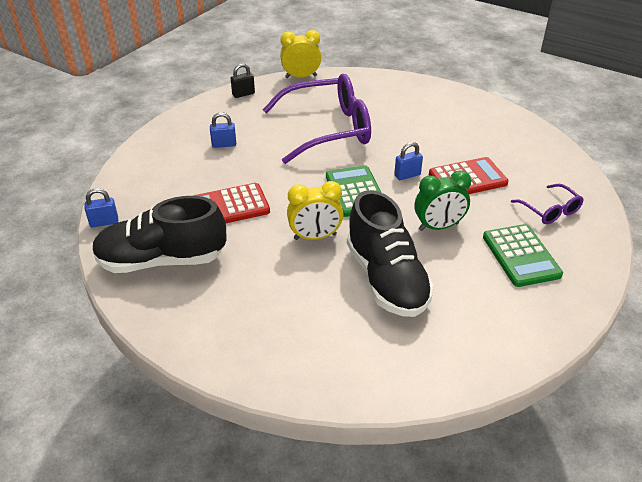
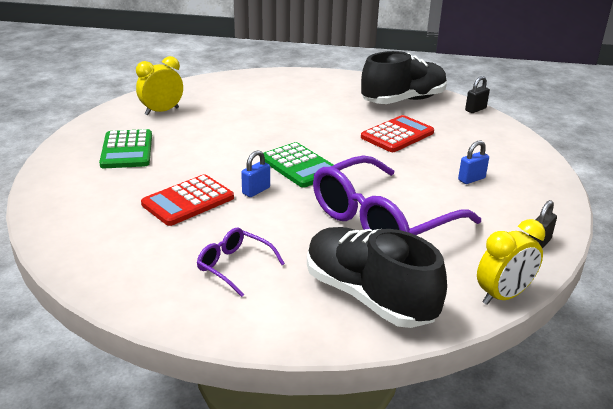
camera: 155 degrees right, 10 degrees down
blue padlock [84,188,118,227] -> black padlock [465,76,490,113]
yellow clock [287,181,343,240] -> yellow clock moved to [136,56,183,115]
black shoe [347,190,434,317] -> black shoe moved to [307,227,447,328]
green clock [415,170,471,231] -> none
green calculator [483,224,563,287] -> green calculator turned 150 degrees counterclockwise [99,129,152,168]
purple glasses [511,184,584,224] -> purple glasses moved to [197,228,285,297]

